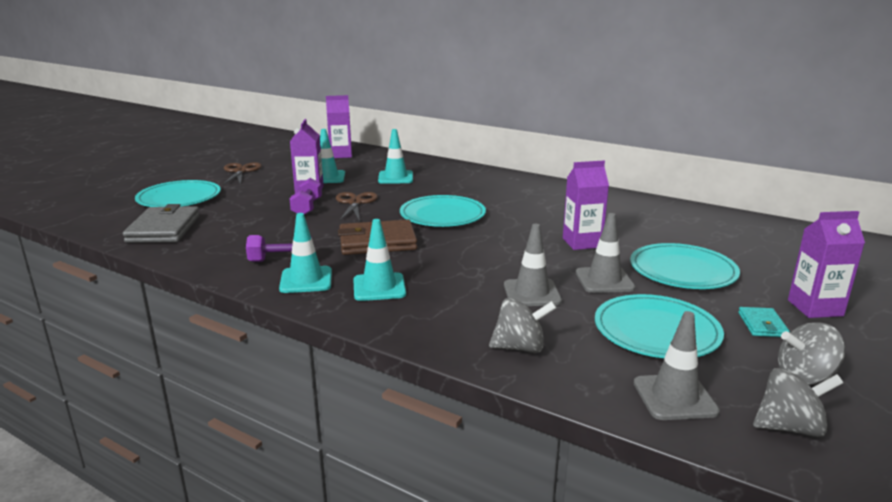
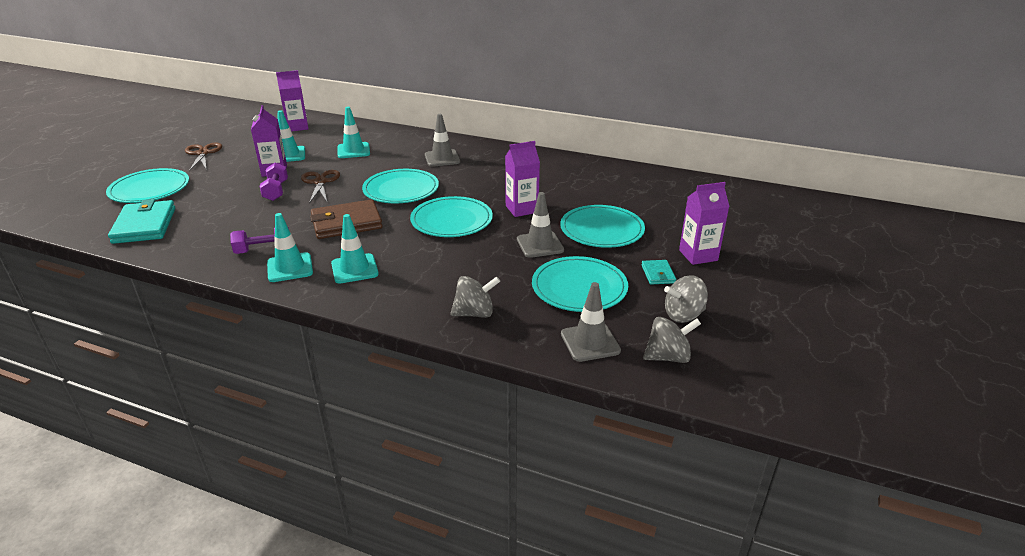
camera: 10 degrees left, 10 degrees up
grey wallet [123,204,200,243] -> turquoise wallet [108,199,175,244]
grey traffic cone [504,224,562,306] -> grey traffic cone moved to [425,114,460,167]
none -> turquoise plate [410,196,493,237]

